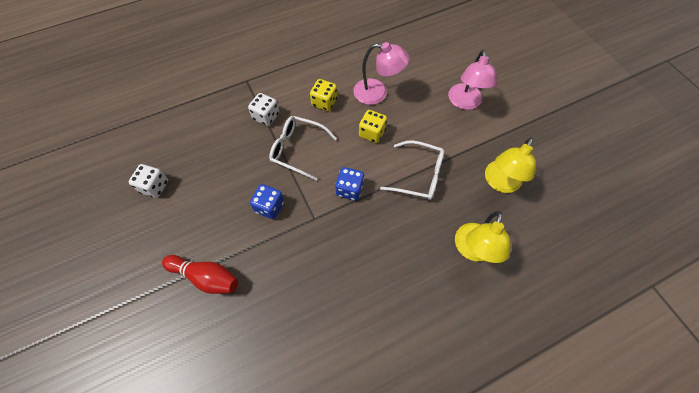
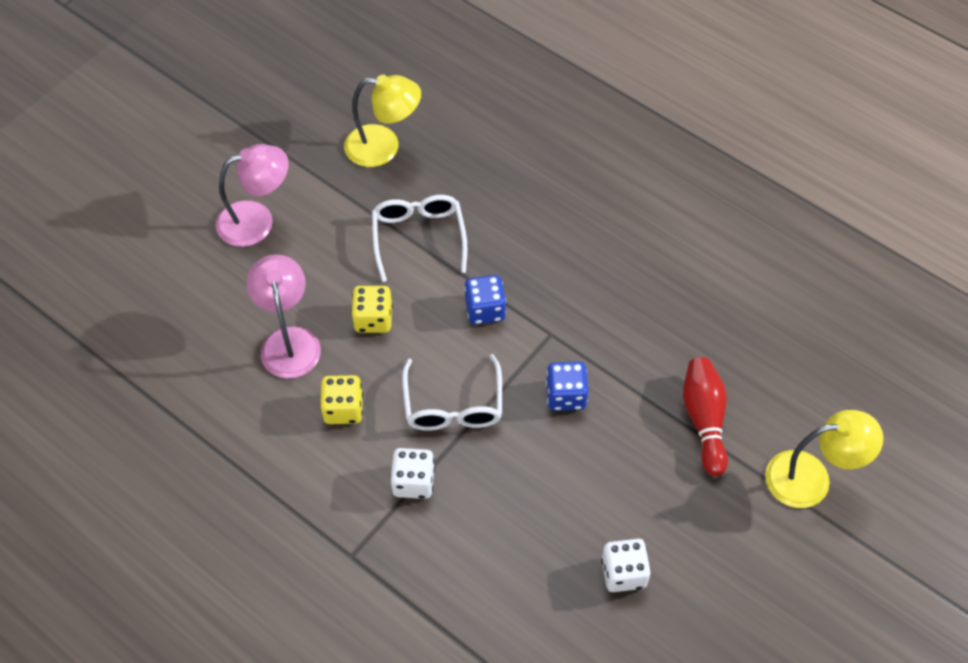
camera: 115 degrees left, 5 degrees down
yellow lamp [455,211,511,263] -> yellow lamp moved to [765,410,883,508]

